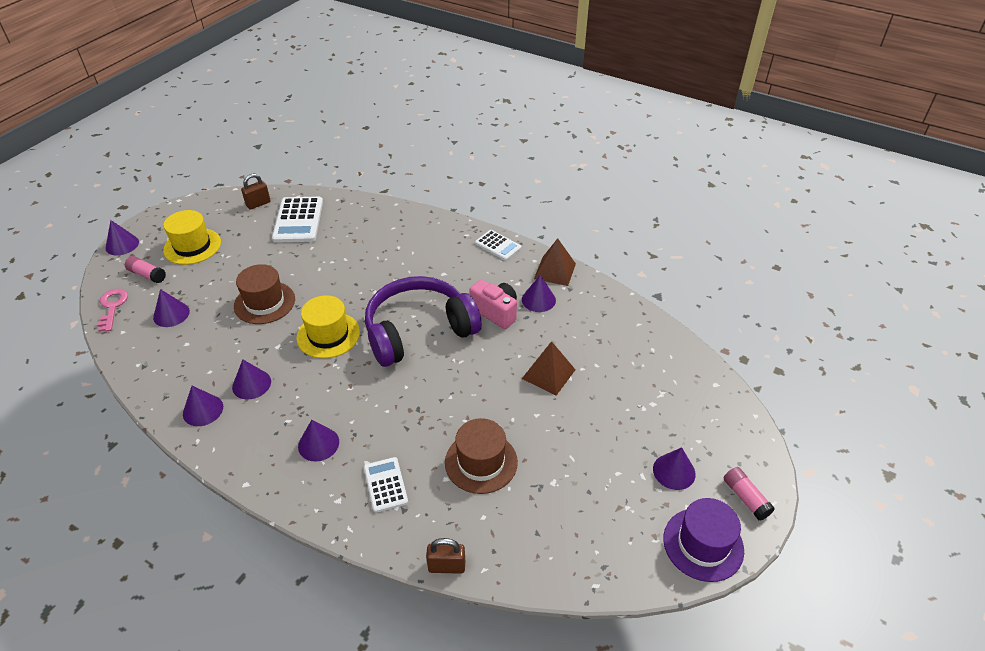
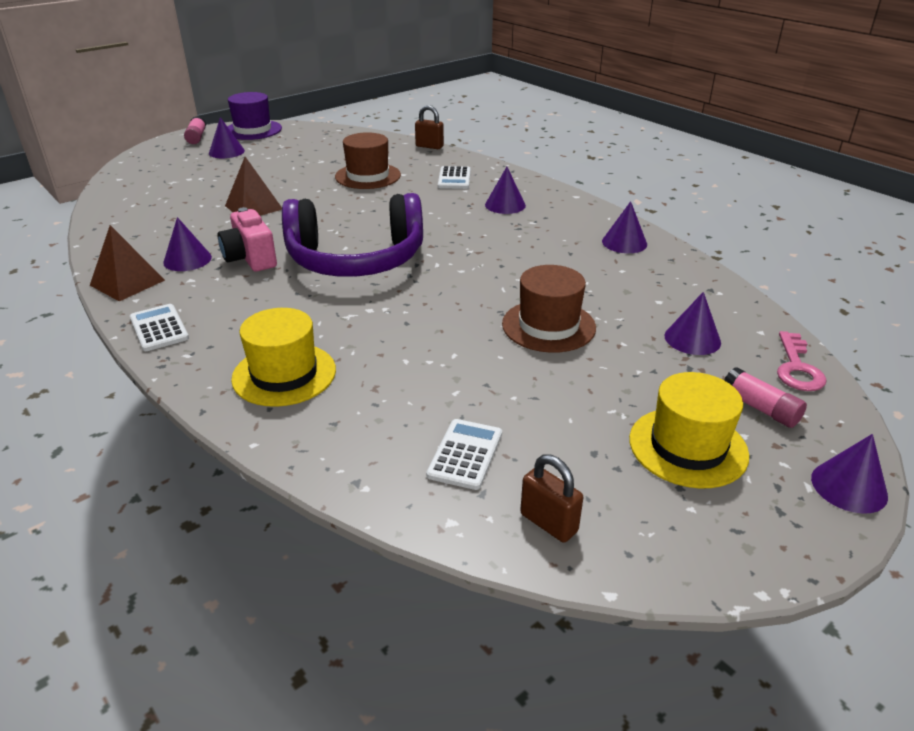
camera: 160 degrees left, 10 degrees down
purple cone [232,359,271,399] -> none
brown padlock [241,173,271,210] -> brown padlock turned 60 degrees clockwise [520,454,583,542]
white calculator [272,197,323,243] -> white calculator [426,419,502,490], size x0.60
yellow hat [296,295,360,358] -> yellow hat moved to [231,308,336,407]

